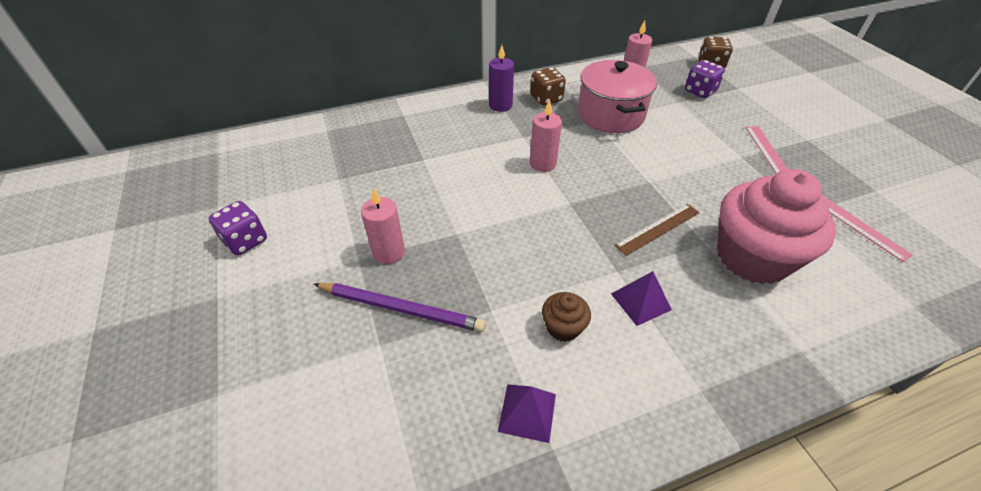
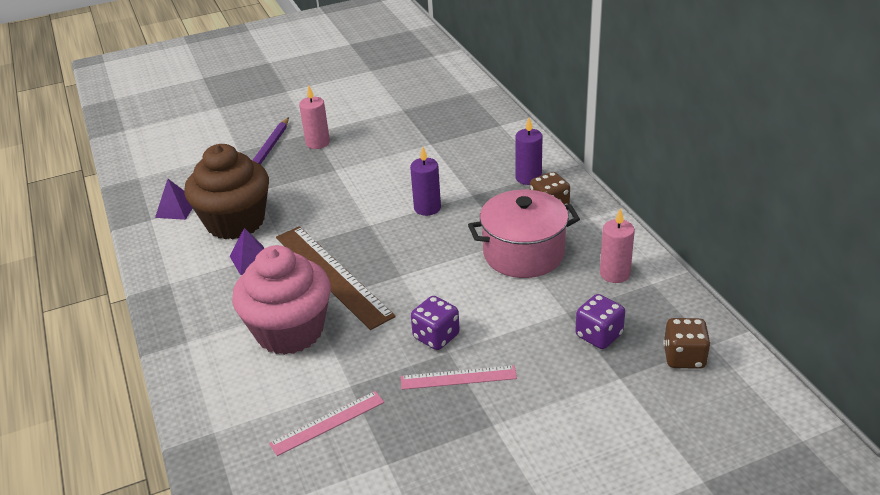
camera: 90 degrees right, 10 degrees down
purple dice [209,201,267,255] -> purple dice moved to [411,296,460,350]
pink candle [530,100,562,172] -> purple candle [410,147,441,216]
brown cupcake [542,292,591,342] -> brown cupcake [184,144,269,240], size x2.33
brown ruler [614,204,700,256] -> brown ruler [276,226,396,330], size x1.83

